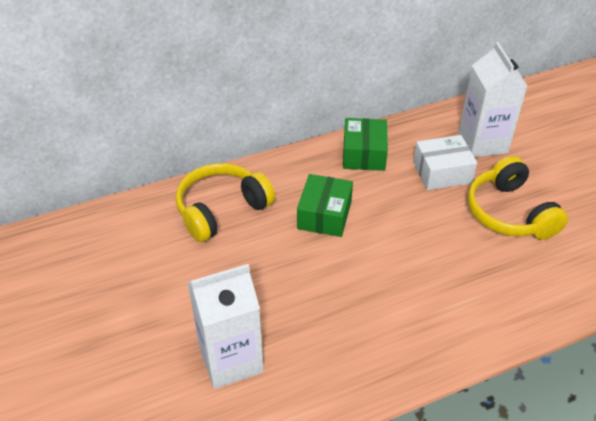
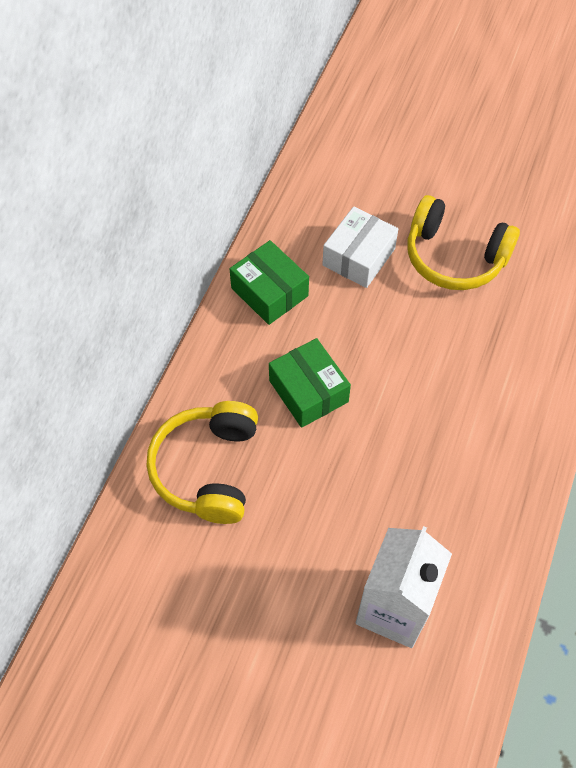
camera: 45 degrees left, 15 degrees up
white carton [458,42,527,157] -> none

